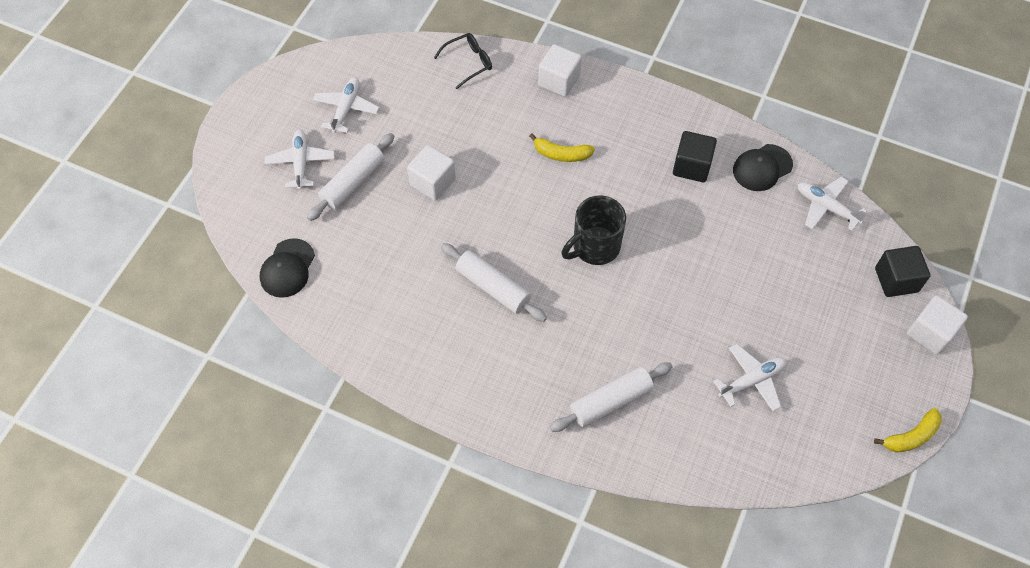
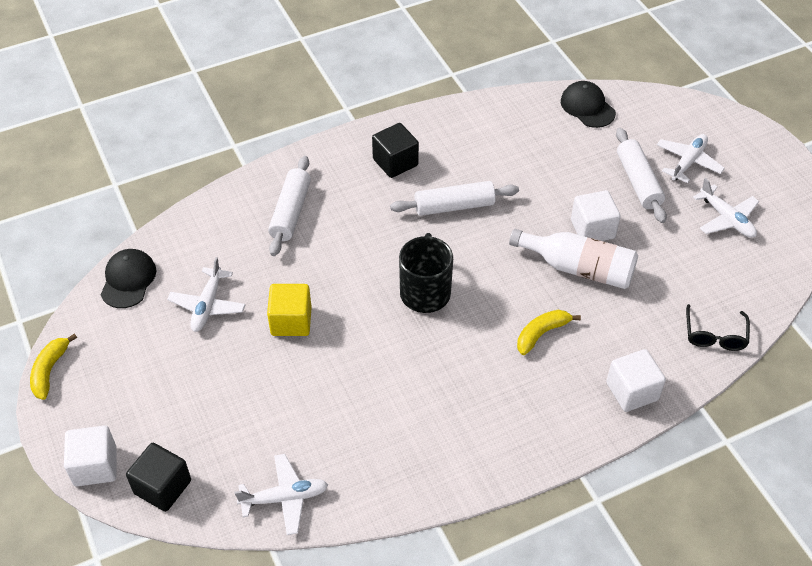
camera: 130 degrees right, 10 degrees down
white plane [265,130,335,190] -> white plane turned 90 degrees counterclockwise [657,134,725,183]
black cube [673,131,717,182] -> black cube moved to [372,123,419,178]
black cap [733,144,793,191] -> black cap moved to [101,249,156,308]
none -> yellow cube [267,284,312,336]
none -> white bottle [509,229,638,289]

